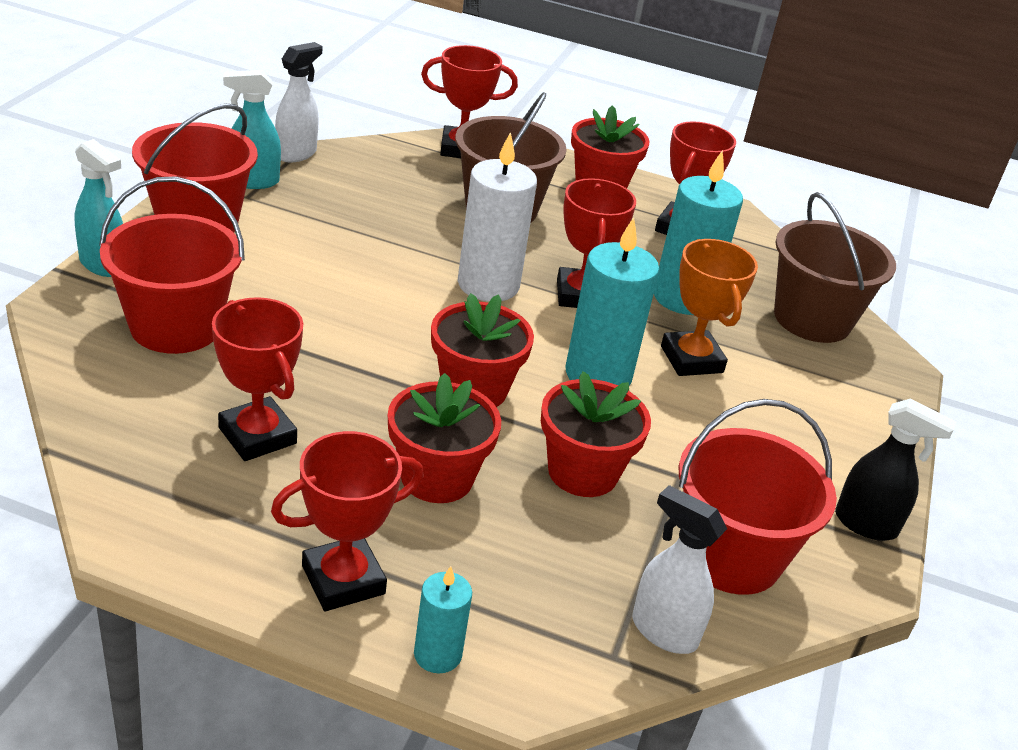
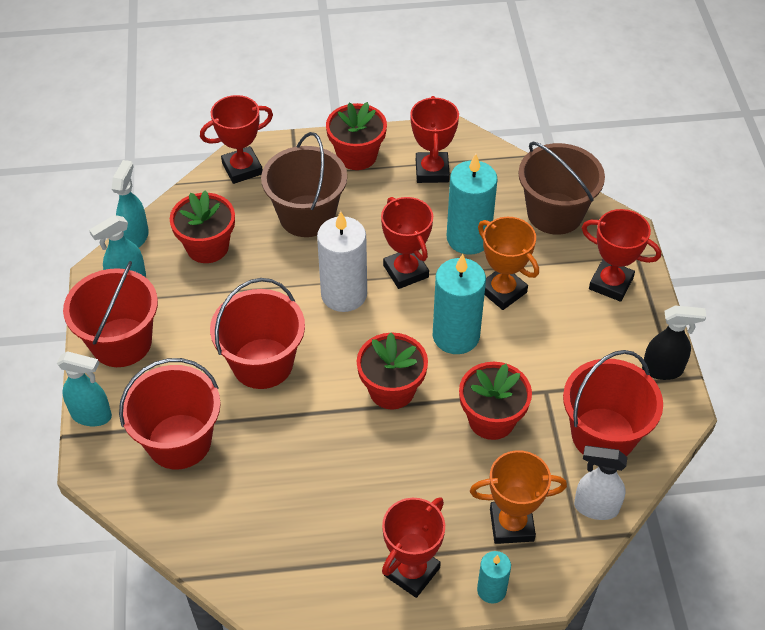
camera: 20 degrees left, 15 degrees up
red trophy [212,297,304,461] -> red trophy moved to [582,209,661,302]
white spray bottle [275,42,322,163] -> turquoise spray bottle [112,160,149,248]
red flower pot [388,373,501,503] -> red flower pot moved to [170,190,235,263]
none -> red bucket [210,278,305,389]
none -> orange trophy [470,450,567,544]

